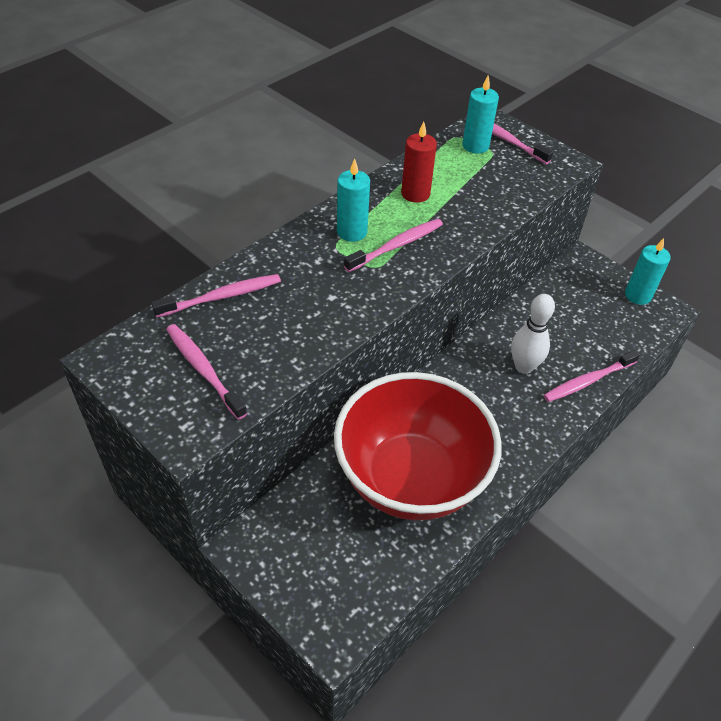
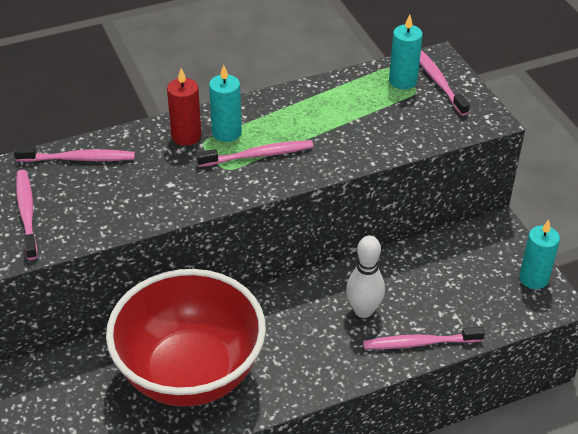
camera: 25 degrees right, 5 degrees down
red candle [401,122,437,203] -> red candle moved to [167,68,201,146]

